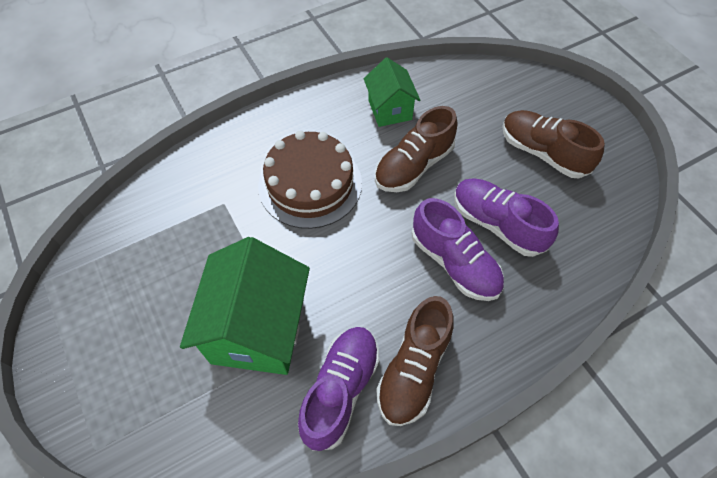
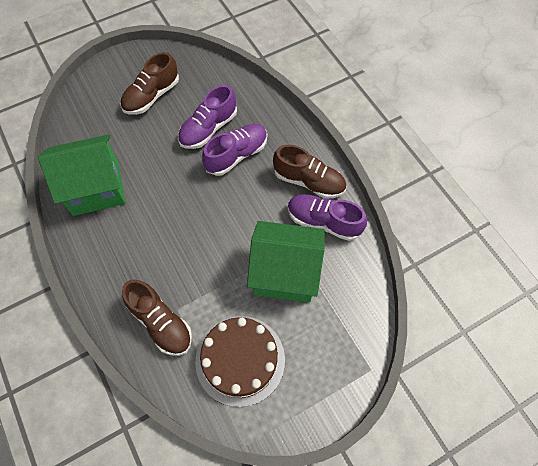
camera: 90 degrees left, 5 degrees up
brown cake [258,131,362,229] -> brown cake moved to [195,316,285,407]
green house [364,57,420,127] -> green house [38,134,126,216], size x1.73
brown shoe [375,106,458,192] -> brown shoe moved to [122,279,192,356]

